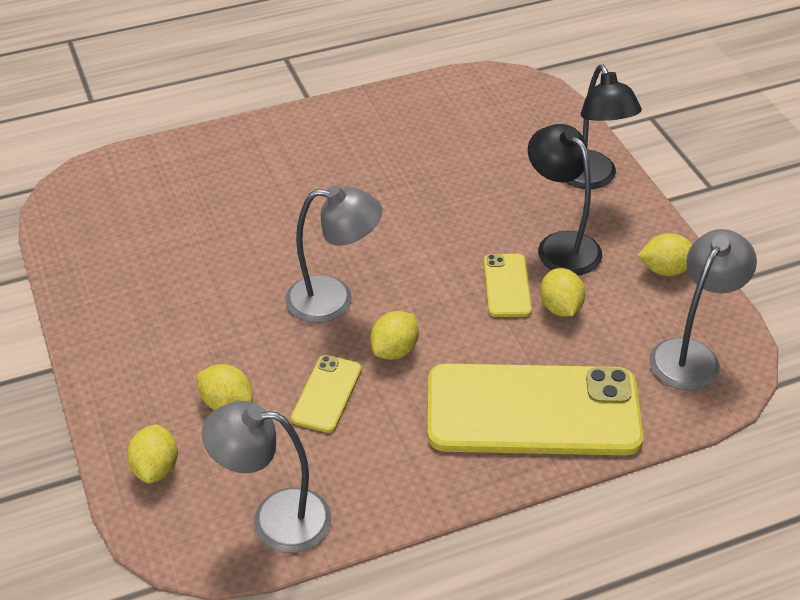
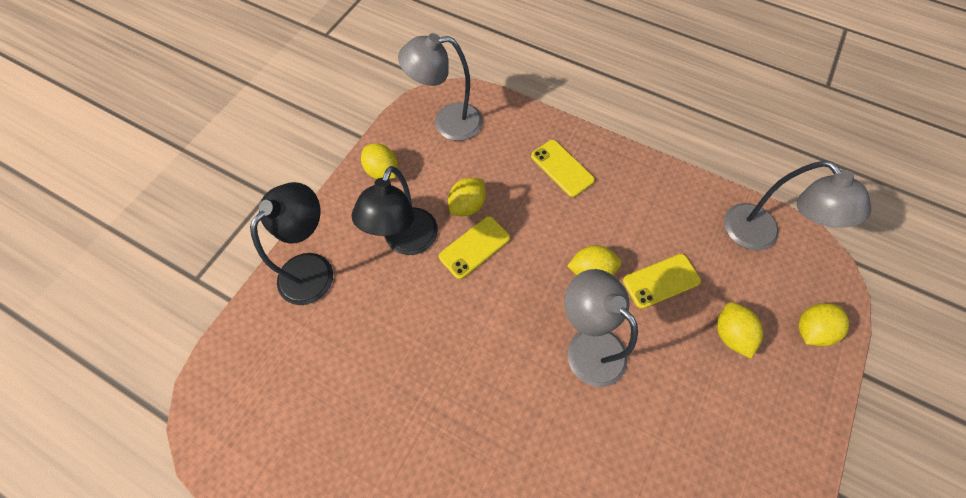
camera: 130 degrees left, 20 degrees up
yellow phone [427,364,644,455] -> yellow phone [531,140,595,197], size x0.44

